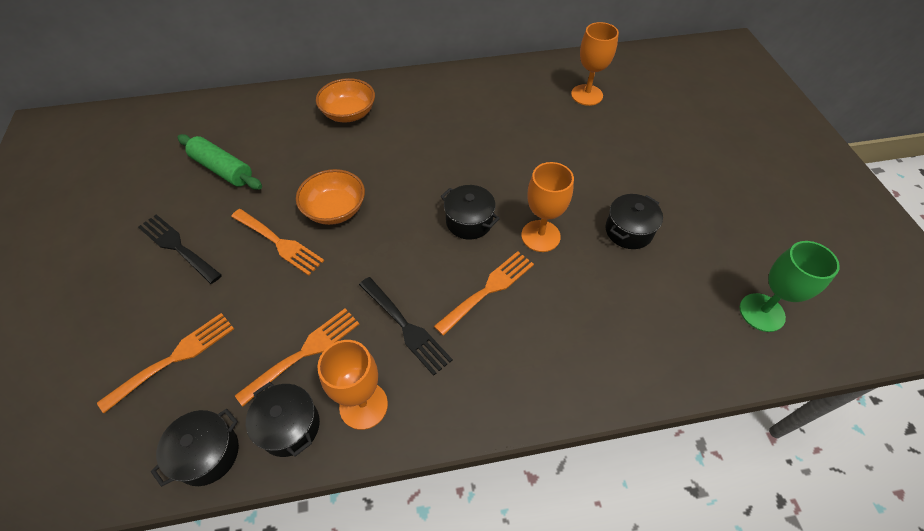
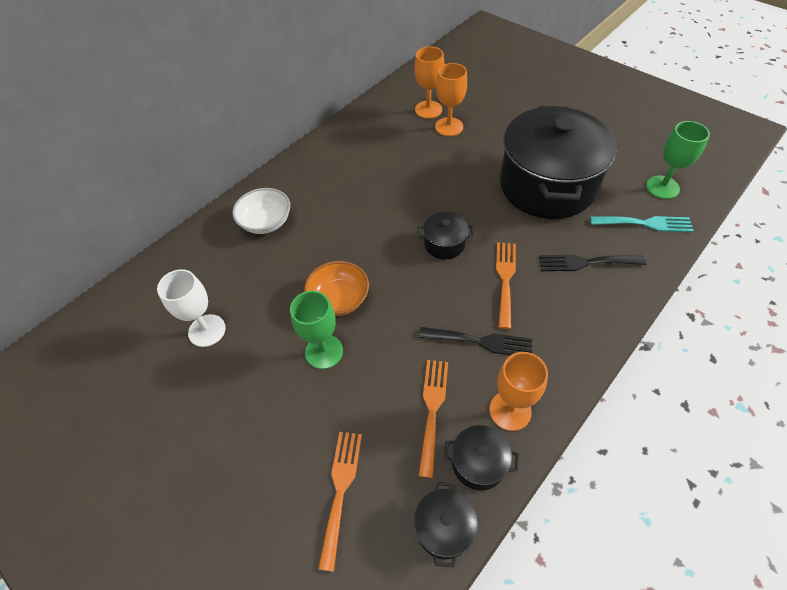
camera: 35 degrees left, 0 degrees up
black fork [138,214,222,284] -> black fork moved to [539,254,646,271]
green rolling pin [178,134,262,190] -> white goblet [157,269,226,347]
orange fork [231,209,324,276] -> green goblet [290,291,343,369]
orange bowl [316,78,375,123] -> white bowl [233,188,290,234]
orange goblet [521,162,574,252] -> orange goblet moved to [435,63,467,136]
black pot [605,194,663,249] -> black pot [500,106,617,219], size x2.50
none -> turquoise fork [590,216,694,232]

